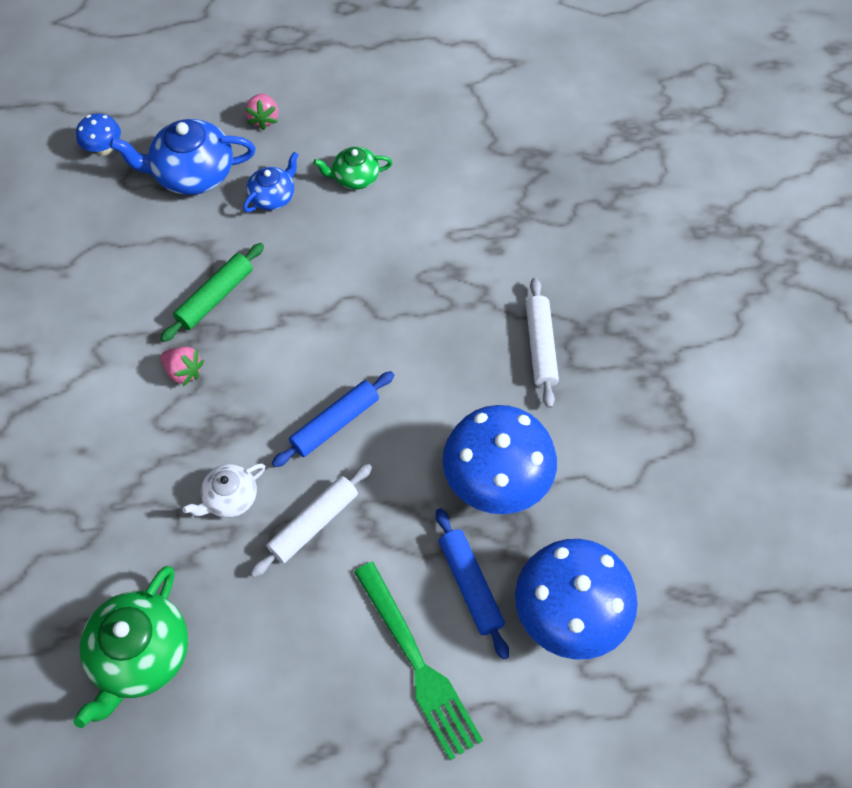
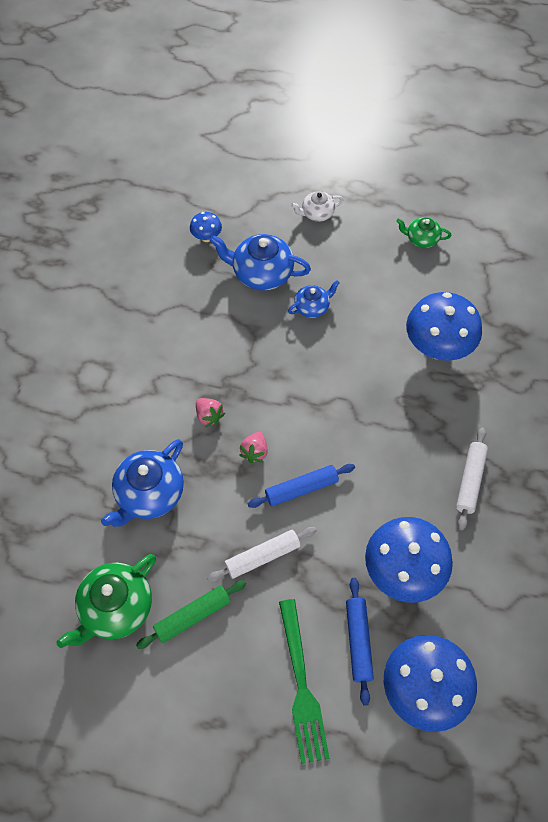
camera: 20 degrees right, 0 degrees up
green rolling pin [160,243,264,342] -> green rolling pin moved to [136,580,246,649]
white teapot [182,463,265,518] -> white teapot moved to [291,191,343,222]
pink strawberry [245,93,278,130] -> pink strawberry moved to [240,432,268,463]
green teapot [313,147,393,190] -> green teapot moved to [396,217,451,248]
none -> blue teapot [101,439,184,527]
none -> blue mushroom [406,292,482,361]

